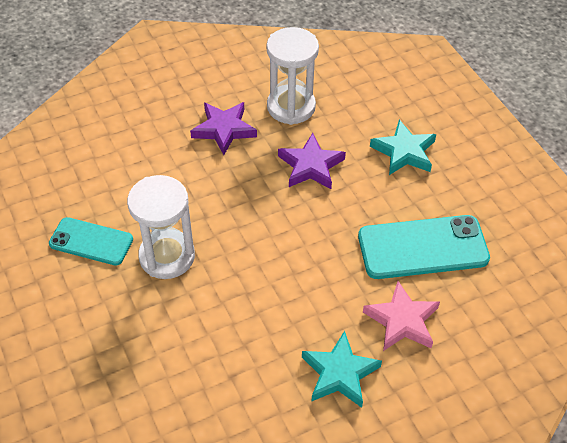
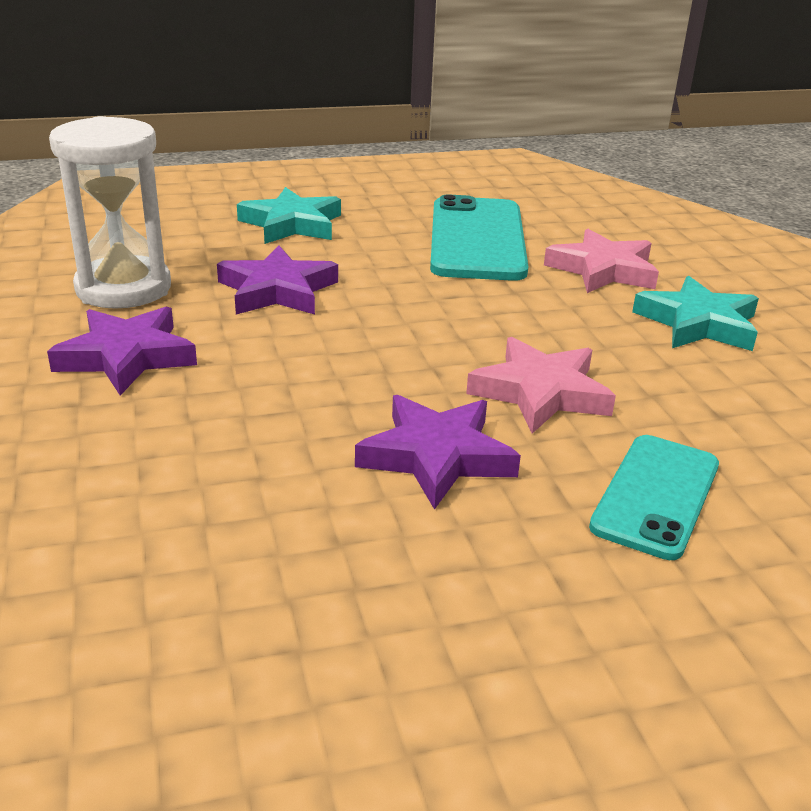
camera: 80 degrees left, 20 degrees down
turquoise phone [49,217,133,266] -> turquoise phone moved to [589,435,719,560]
white hourglass [127,175,195,279] -> purple star [355,395,521,510]
none -> pink star [466,337,616,434]

